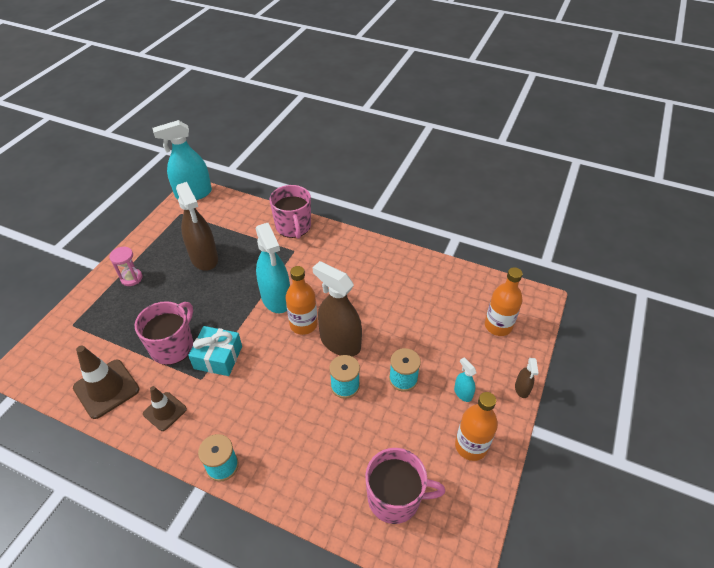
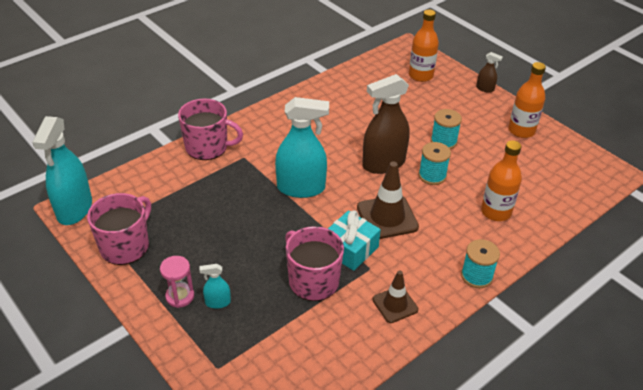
camera: 65 degrees left, 5 degrees down
brown traffic cone [73,346,140,419] -> brown traffic cone moved to [357,161,419,239]
brown spray bottle [176,182,218,271] -> none
orange bottle [286,266,318,335] -> orange bottle moved to [481,140,522,221]
pink mug [365,448,445,524] -> pink mug moved to [87,193,151,265]
turquoise spray bottle [454,358,477,402] -> turquoise spray bottle moved to [199,264,231,309]

